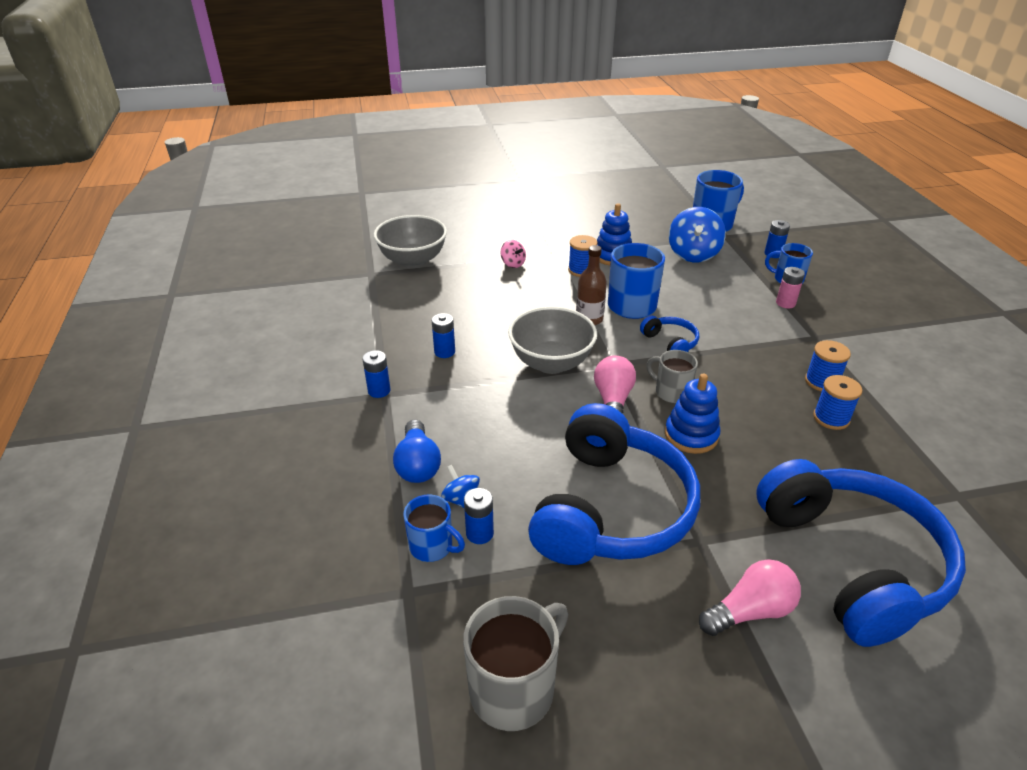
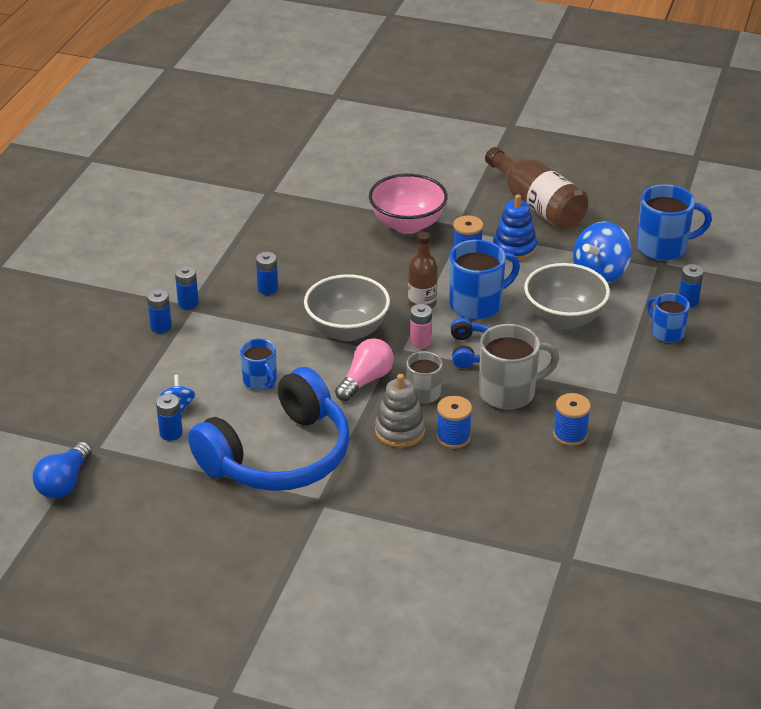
camera: 30 degrees right, 0 degrees up
grey bowl [374,215,447,268] -> grey bowl moved to [524,263,610,329]
blue light bulb [393,420,441,483] -> blue light bulb moved to [32,442,92,499]
blue mug [403,495,465,562] -> blue mug moved to [240,339,277,390]
grey mug [463,596,568,731] -> grey mug moved to [479,324,559,410]
pink spinning top [500,240,526,268] -> pink bowl [369,174,448,234]
blue stacking toy [665,373,720,454] -> grey stacking toy [375,374,425,448]
pink light bulb [699,559,801,636] -> none
blue headphones [756,459,966,647] -> none
pink battery [776,267,805,308] -> pink battery moved to [410,304,432,349]
blue spool [813,375,862,430] -> blue spool moved to [436,396,472,449]
none -> blue battery [147,289,172,333]
none -> brown bottle [485,147,589,230]

